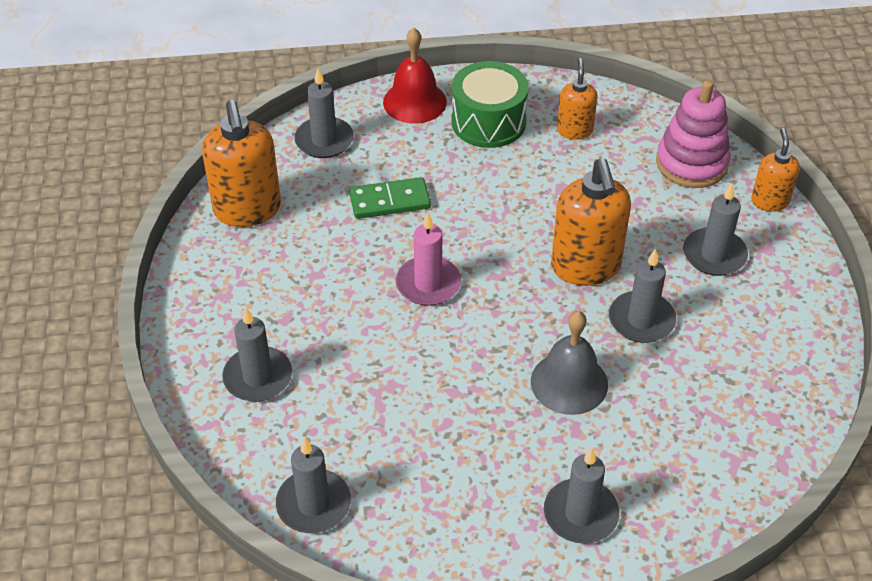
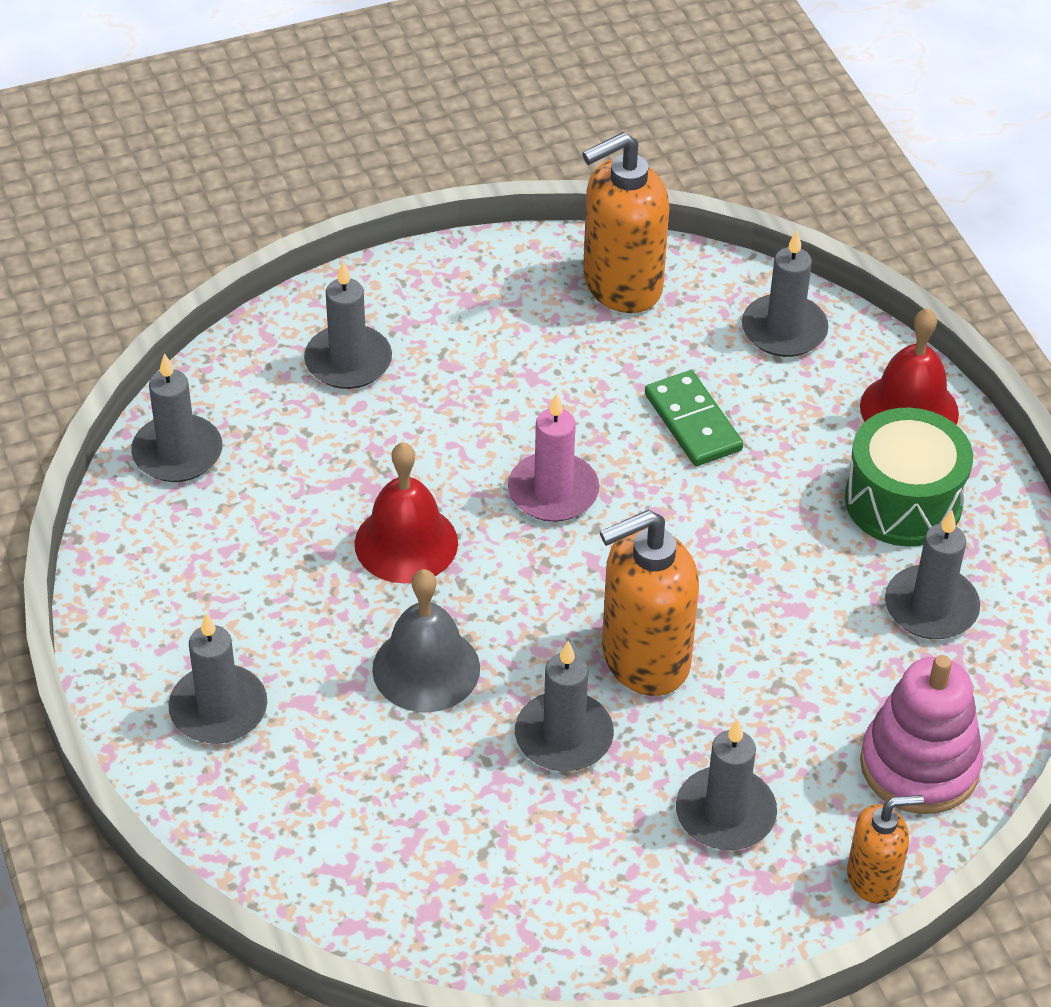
camera: 75 degrees right, 0 degrees up
orange soap dispenser [557,58,598,140] -> grey candle [885,510,980,639]
none -> red bell [355,442,458,584]

